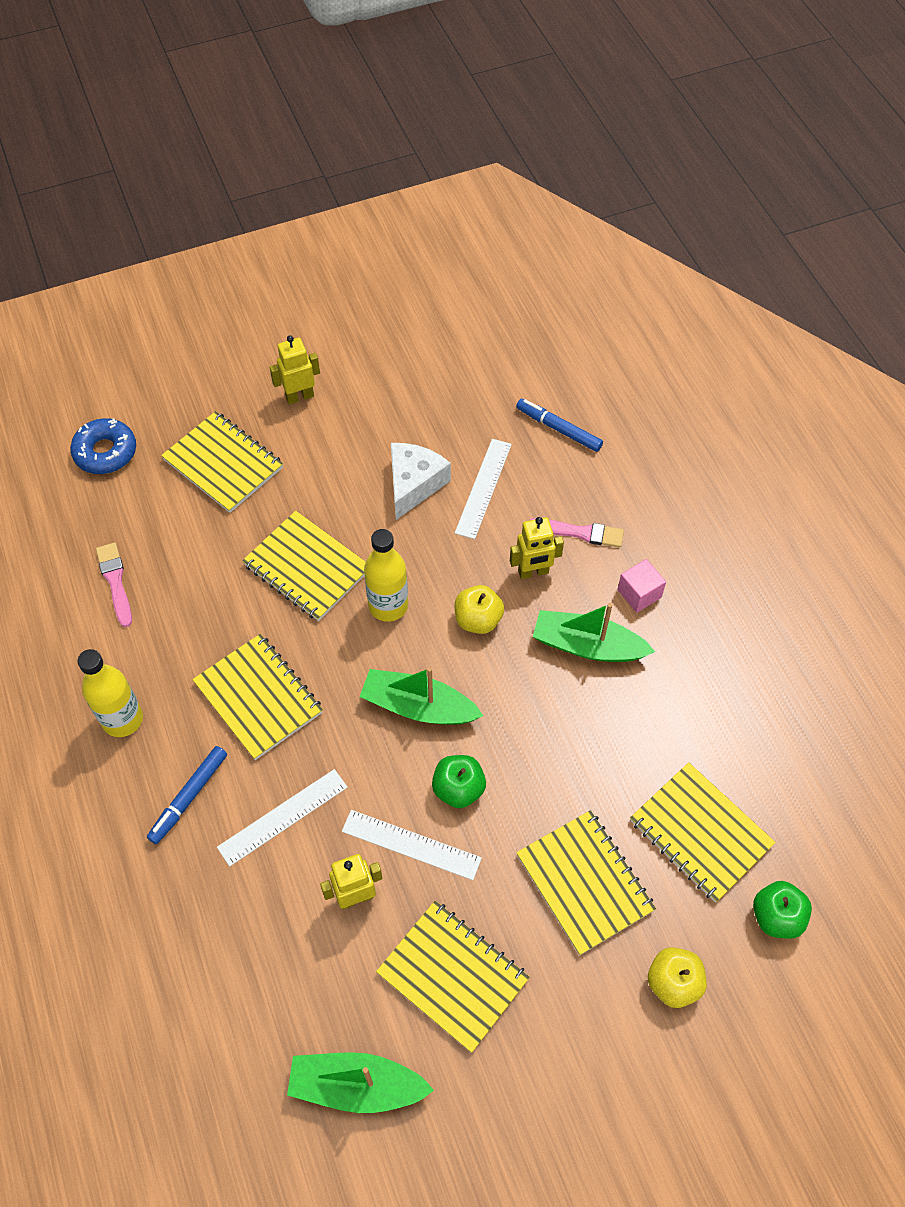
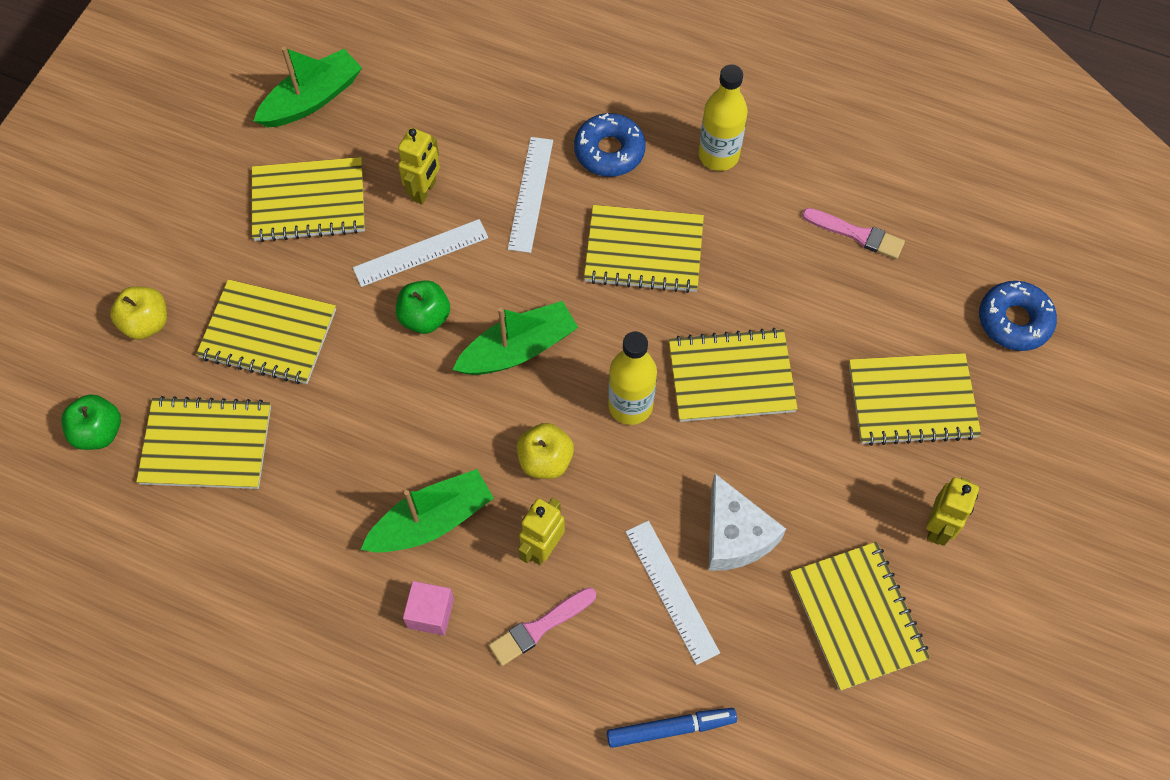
camera: 135 degrees right, 5 degrees up
blue marker [147,746,227,844] -> blue donut [574,113,645,177]
none -> yellow notebook [790,542,930,691]

